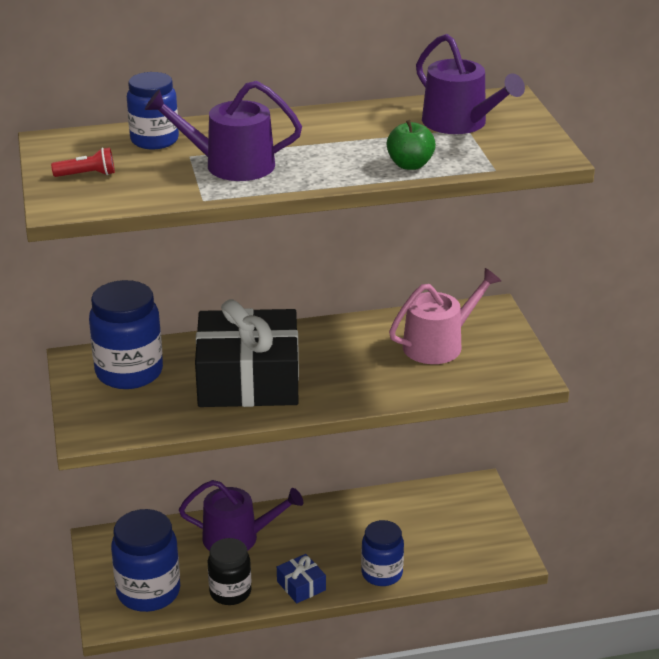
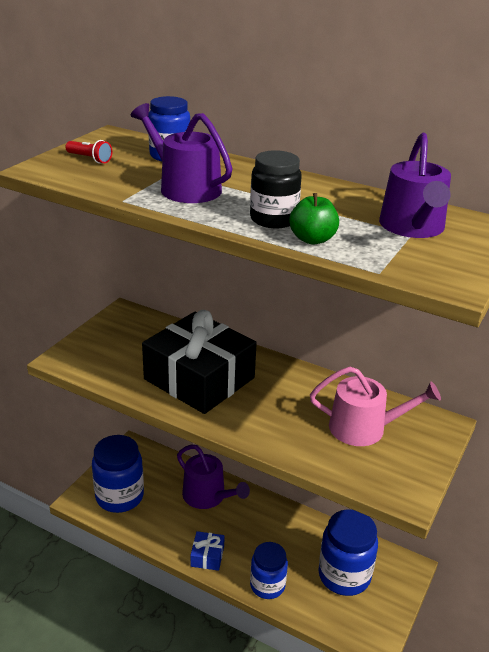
camera: 40 degrees right, 0 degrees up
blue jar [89,280,163,389] -> blue jar moved to [318,509,378,596]
black jar [208,538,251,605] -> black jar moved to [250,150,302,228]

